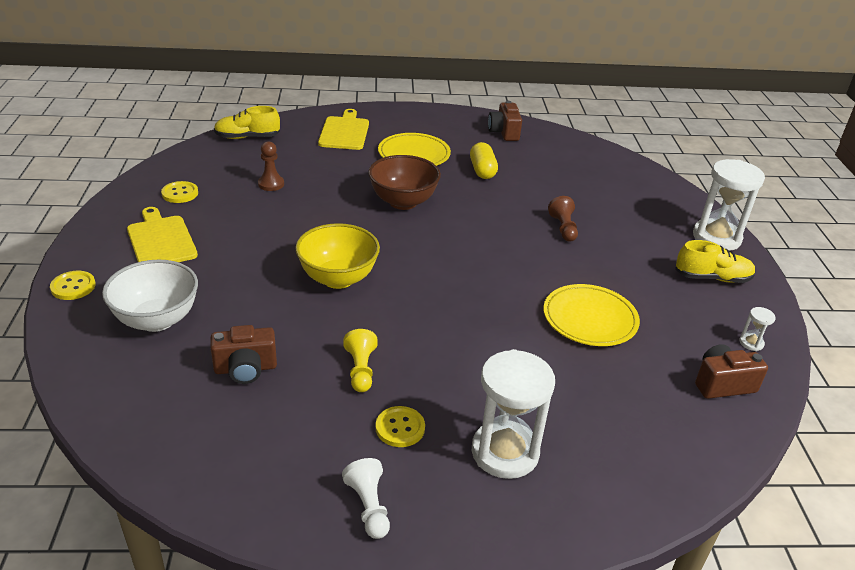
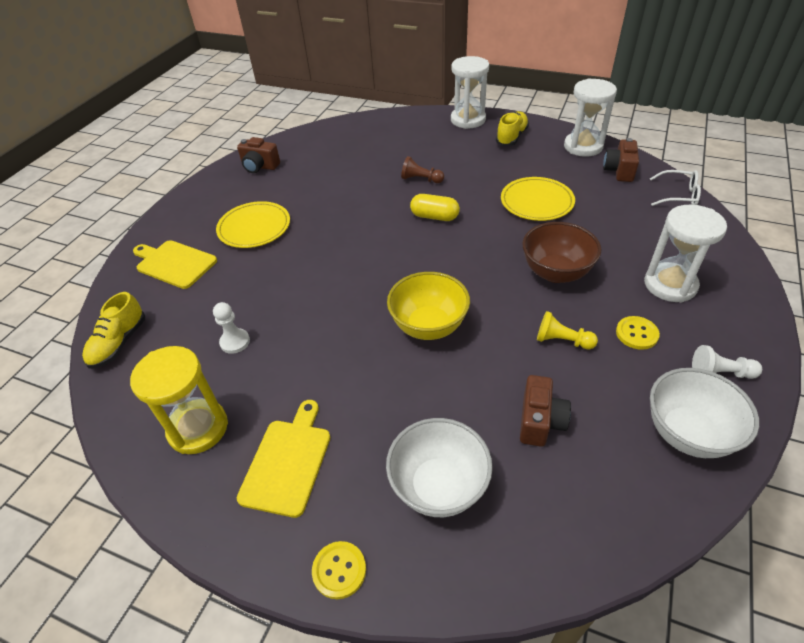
camera: 60 degrees left, 10 degrees up
yellow cutting board [127,207,198,262] -> yellow cutting board turned 105 degrees clockwise [237,400,330,518]
yellow button [161,181,198,203] -> yellow hourglass [130,346,228,454]
brown pawn [258,141,284,191] -> white pawn [213,302,250,354]
brown bowl [368,155,441,210] -> brown bowl moved to [522,222,602,283]
yellow capsule [470,142,498,179] -> yellow capsule moved to [410,194,460,221]
white hourglass [739,307,776,351] -> white hourglass [564,78,617,157], size x2.40
none -> white glasses [650,170,701,206]
none -> white bowl [650,368,759,458]

